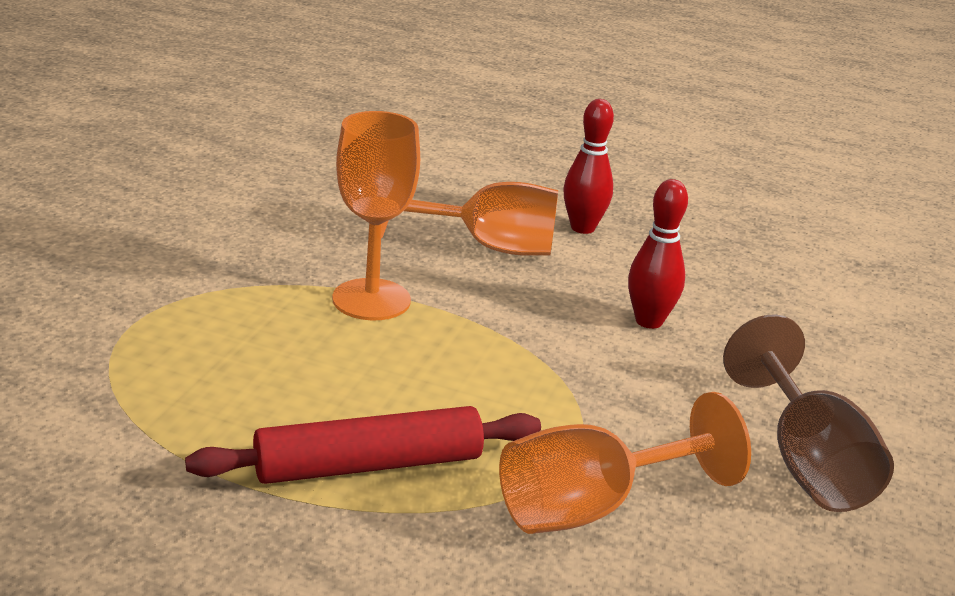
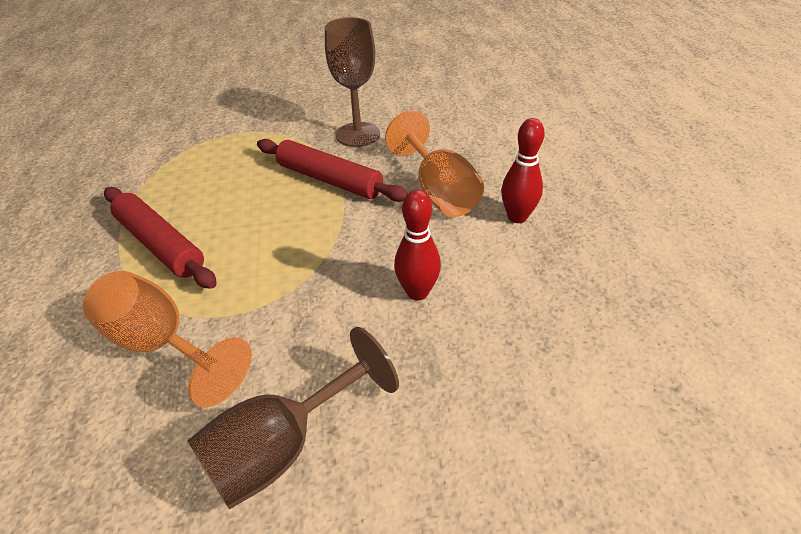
camera: 65 degrees right, 15 degrees up
orange goblet [332,111,420,320] -> red rolling pin [257,139,408,202]
none -> brown goblet [325,17,380,147]

